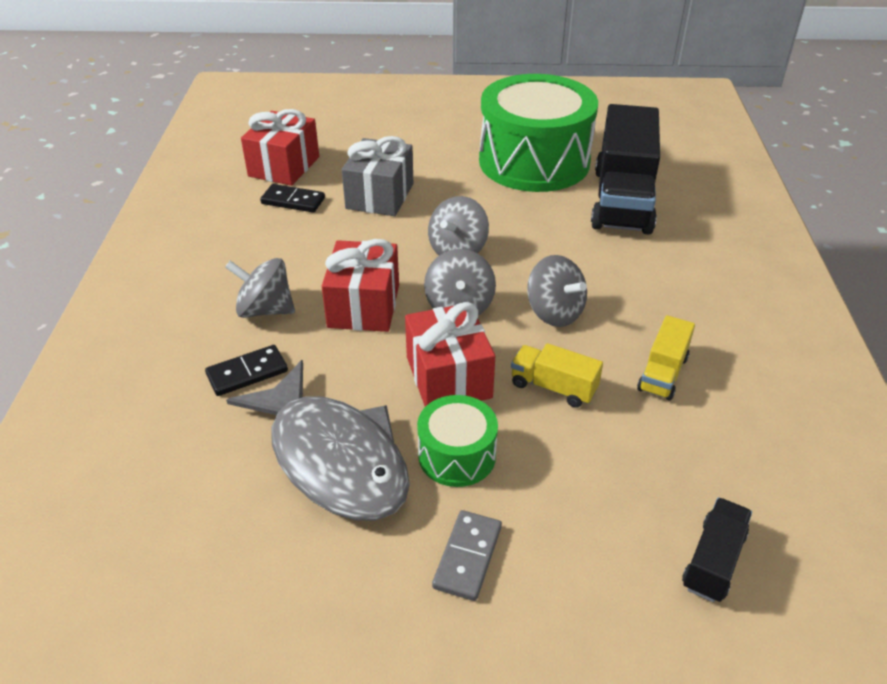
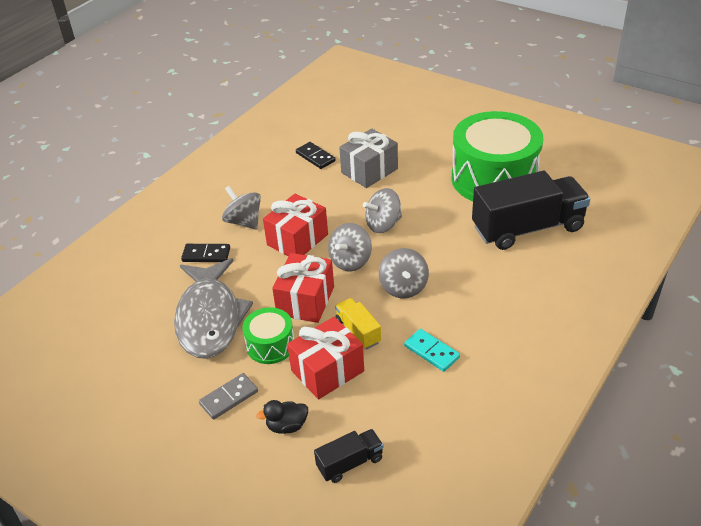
camera: 35 degrees right, 0 degrees up
red gift [241,109,319,186] -> red gift moved to [287,317,364,399]
black truck [591,104,660,235] -> black truck turned 150 degrees counterclockwise [472,171,590,250]
yellow truck [637,315,695,401] -> turquoise domino [404,329,460,372]
none -> black duck [256,400,308,434]

